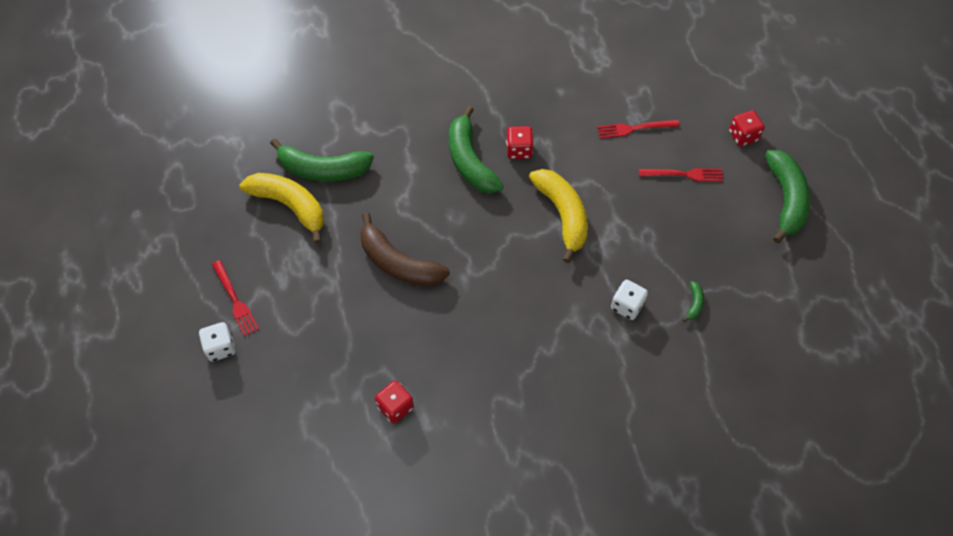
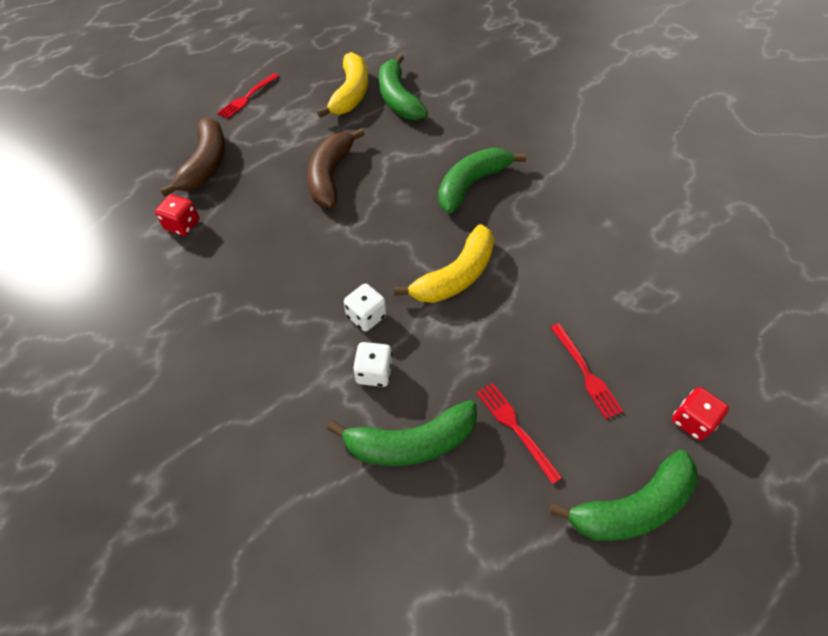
camera: 65 degrees right, 5 degrees down
white dice [199,322,236,362] -> white dice moved to [344,283,386,331]
red dice [506,126,534,159] -> none
red fork [597,120,680,139] -> red fork moved to [476,383,563,484]
green banana [683,281,704,322] -> green banana [327,400,477,466], size x2.44
none -> brown banana [160,117,225,197]

